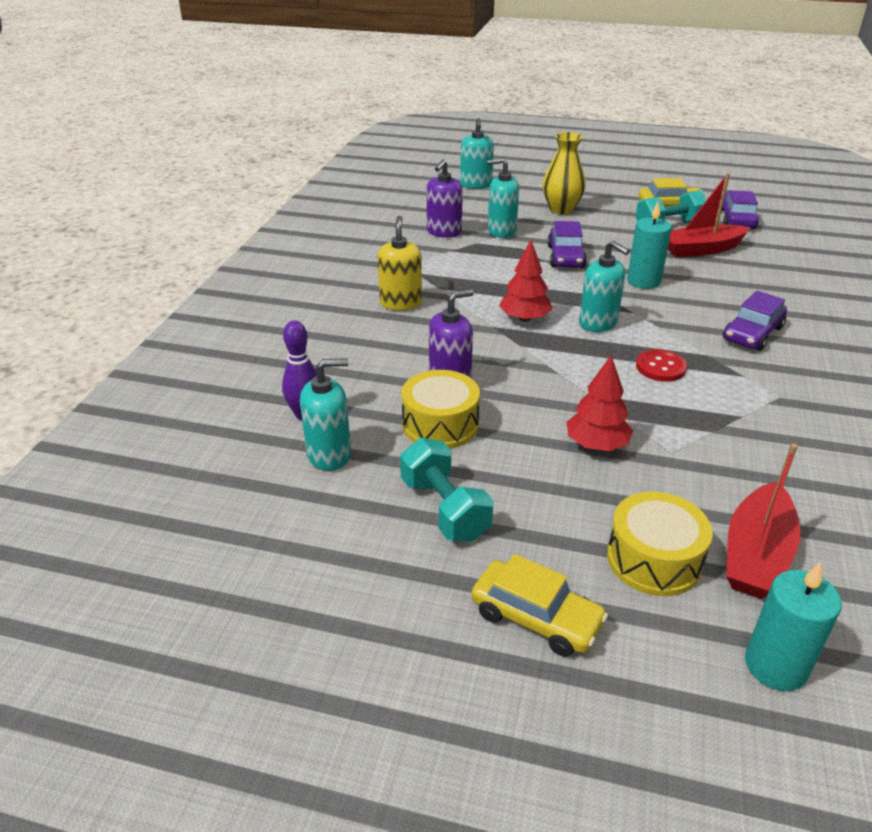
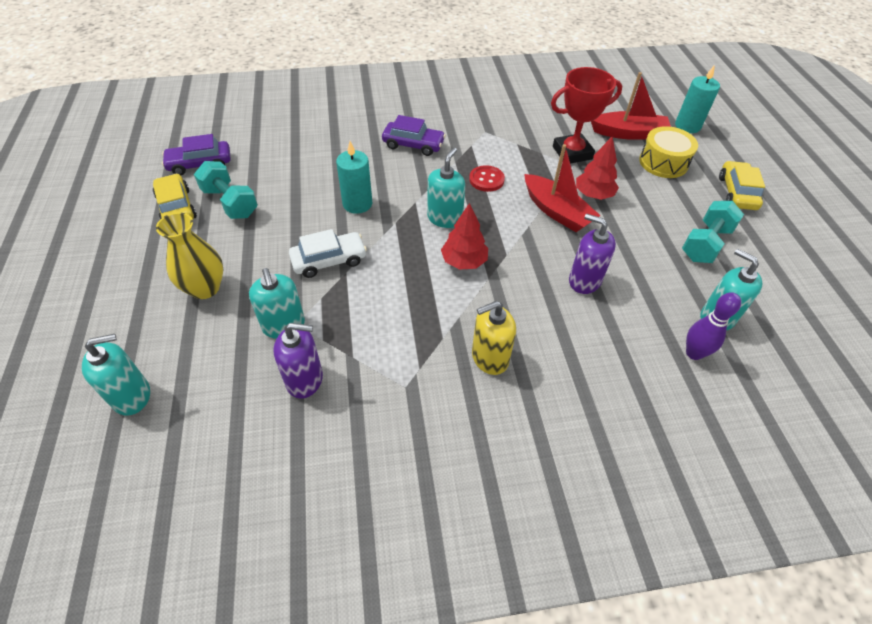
camera: 115 degrees left, 15 degrees up
yellow drum [401,370,480,449] -> none
purple car [547,221,587,268] -> white car [289,229,367,278]
red boat [668,173,750,258] -> red boat moved to [524,144,601,232]
none -> red trophy [551,67,622,164]

